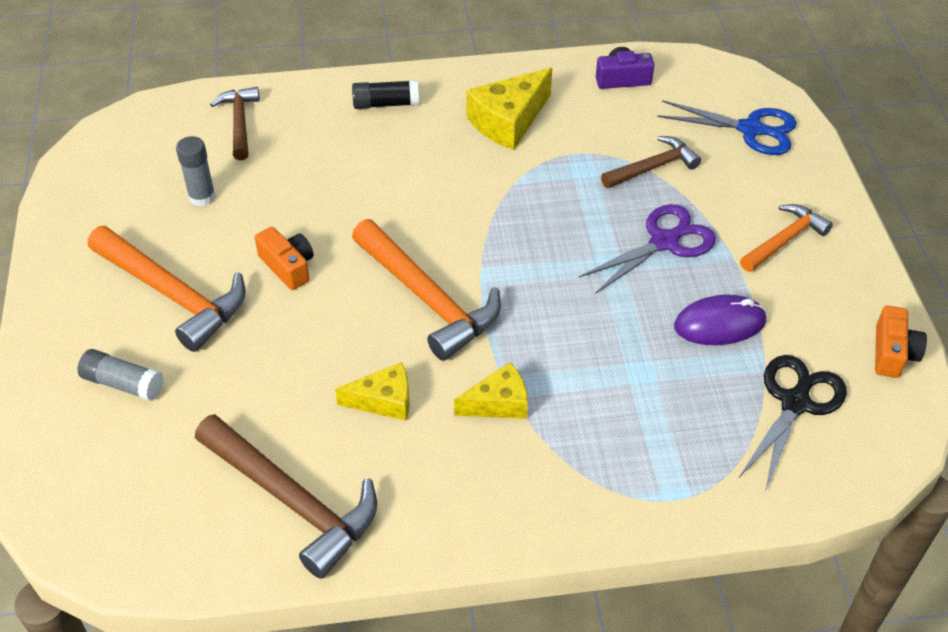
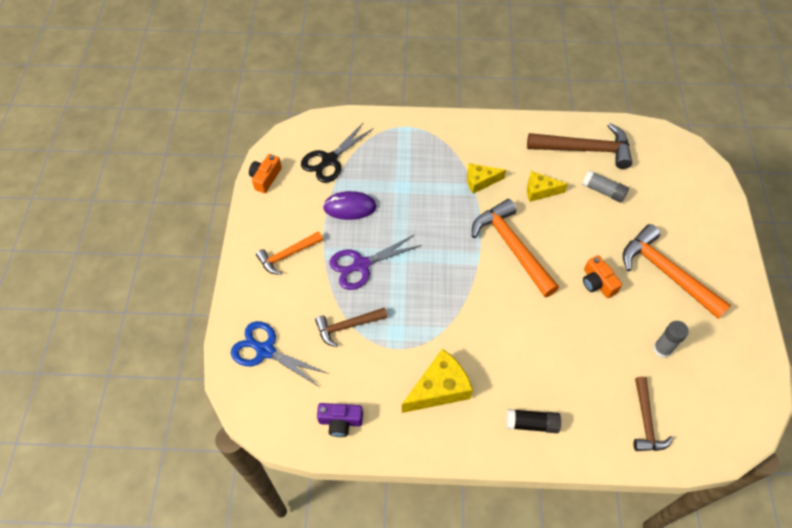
camera: 170 degrees left, 10 degrees up
grey glue stick [77,349,164,401] -> grey glue stick moved to [582,170,629,203]
brown hammer [195,414,377,579] -> brown hammer turned 135 degrees clockwise [527,123,632,169]

